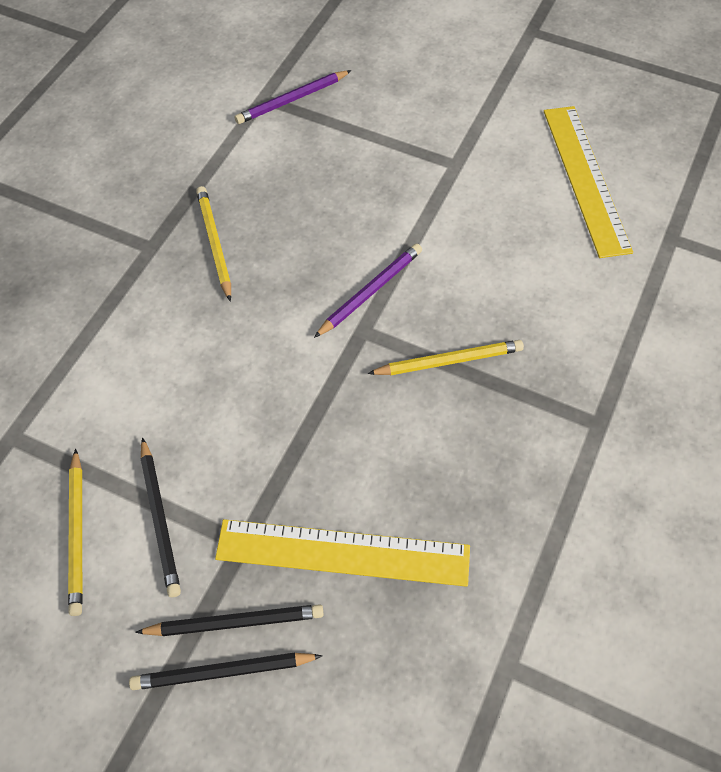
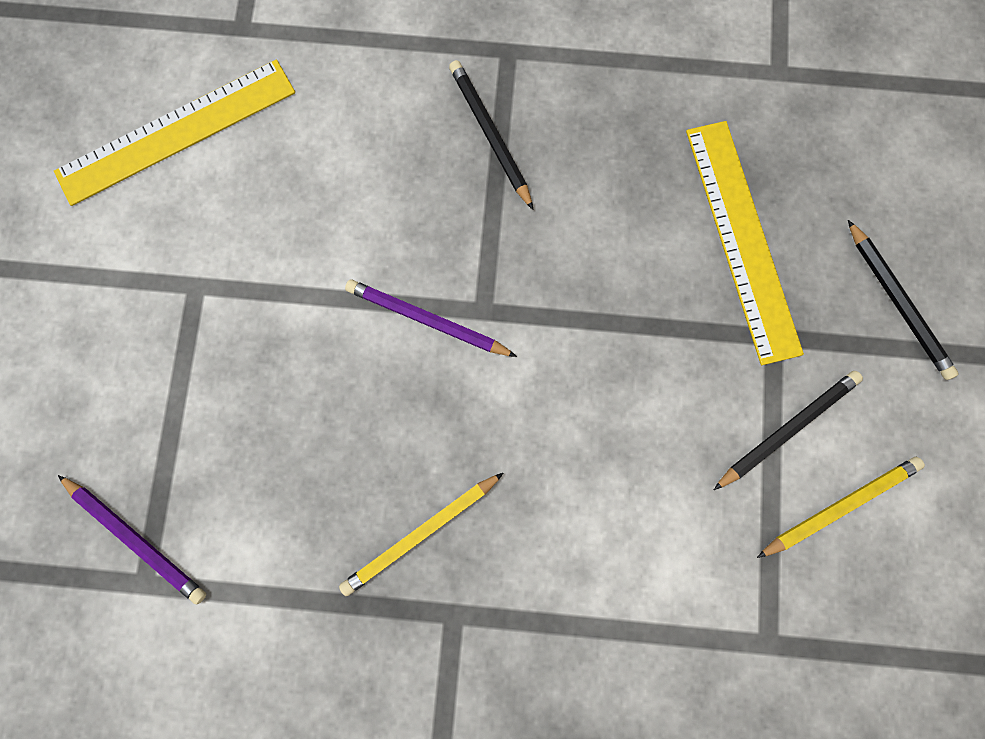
camera: 110 degrees left, 20 degrees up
black pencil [135,604,324,636] -> black pencil moved to [449,60,533,210]
yellow pencil [367,340,524,375] -> none

